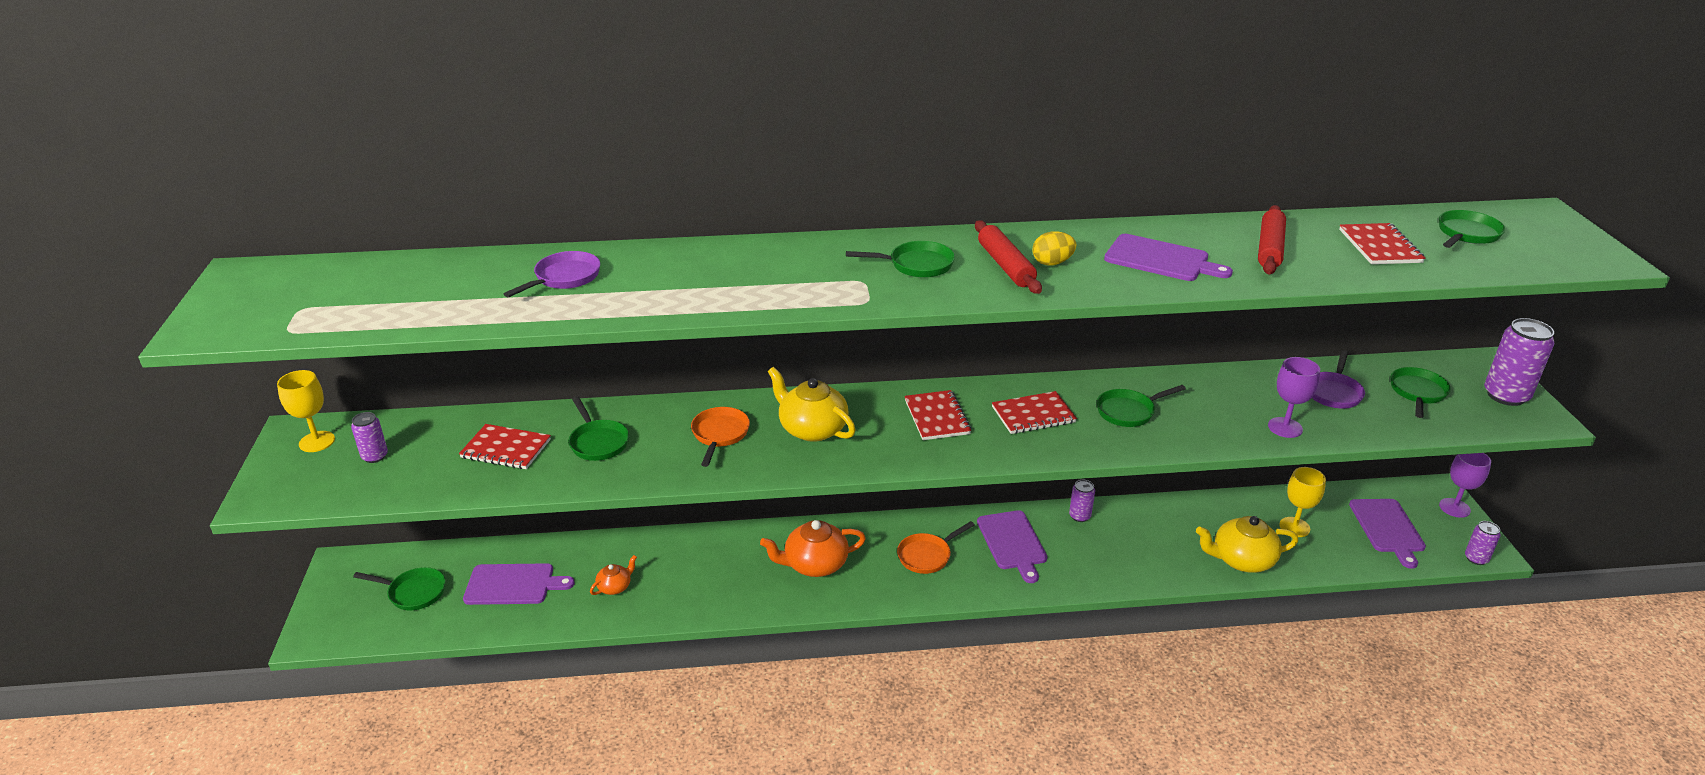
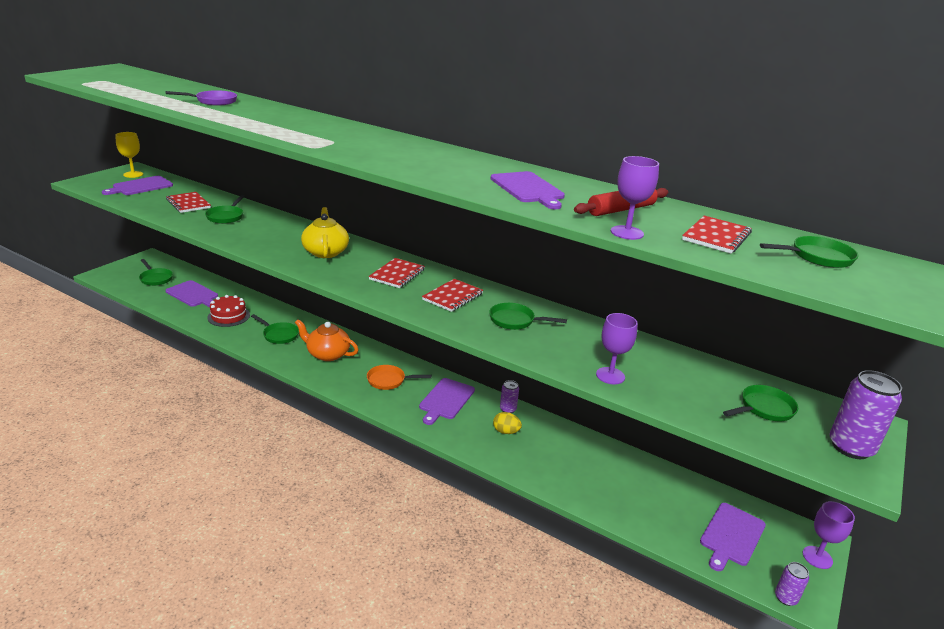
camera: 35 degrees right, 5 degrees down
purple can [351,412,388,463] -> purple cutting board [102,176,173,195]
orange teapot [590,555,637,595] -> red cake [207,295,250,327]
orange pan [691,407,750,467] -> none
green pan [846,241,955,278] -> green pan moved to [251,314,299,344]
red rolling pin [975,220,1042,294] -> none
red notebook [992,391,1077,434] -> red notebook turned 75 degrees counterclockwise [422,279,483,312]
yellow egg [1032,231,1076,266] -> yellow egg moved to [493,412,522,434]
yellow teapot [1196,516,1298,573] -> none
yellow goblet [1279,467,1326,537] -> none
purple pan [1312,350,1365,409] -> none
none -> purple goblet [611,156,659,240]

